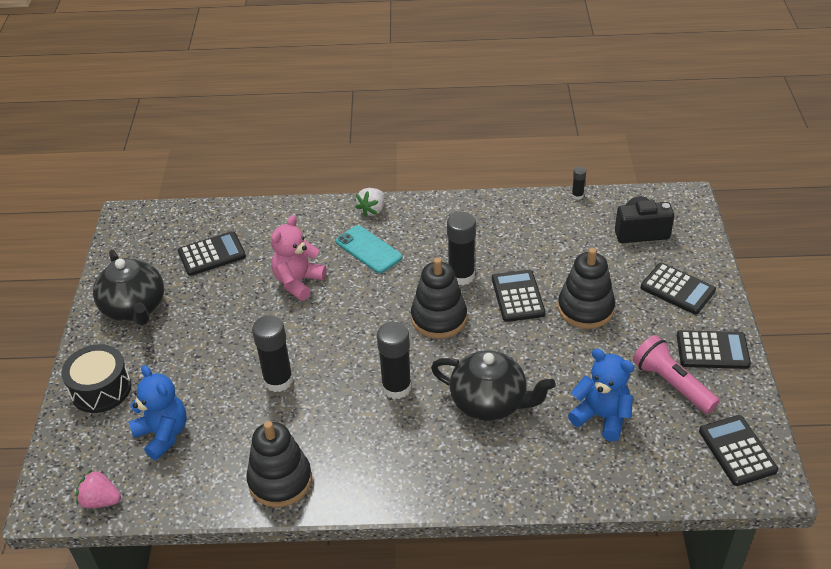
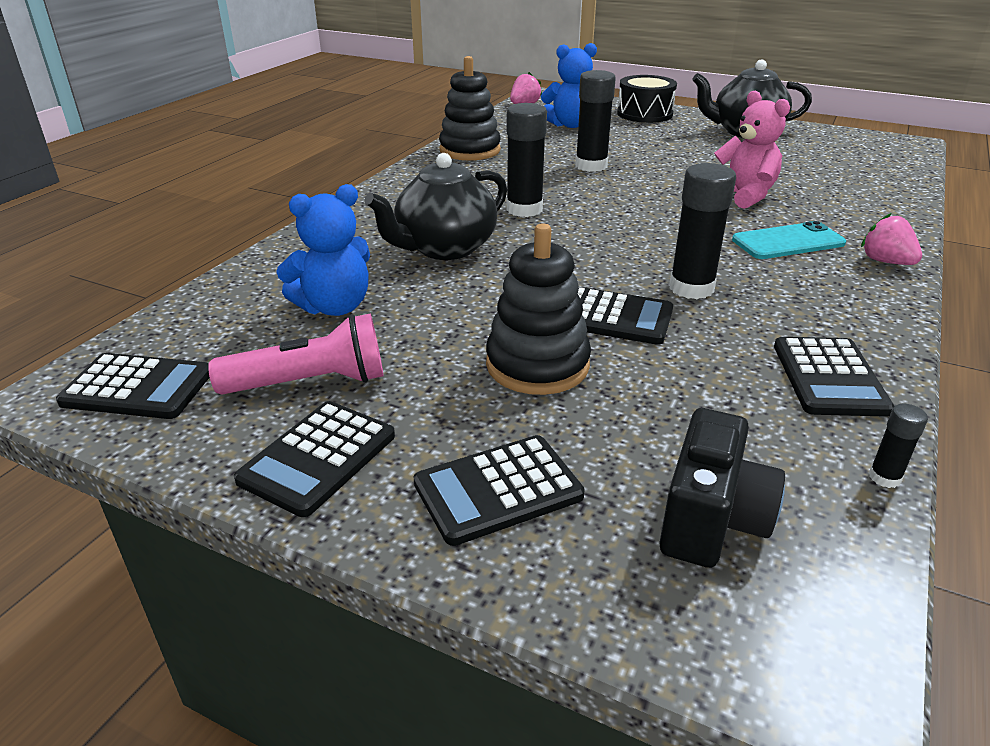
camera: 115 degrees right, 10 degrees down
black calculator [178,231,246,276] -> black calculator moved to [774,337,894,417]
white strawberry [356,188,384,217] -> pink strawberry [861,213,922,265]
black stacking toy [411,258,467,339] -> none

